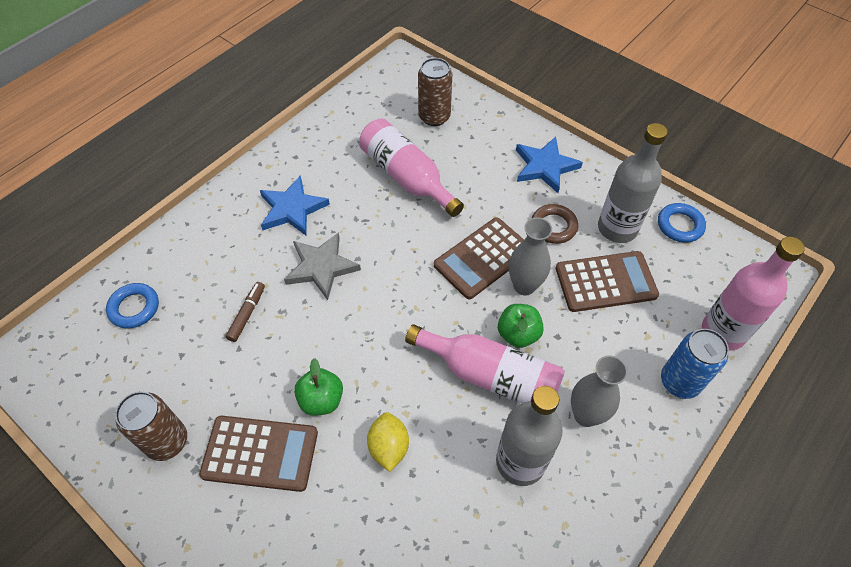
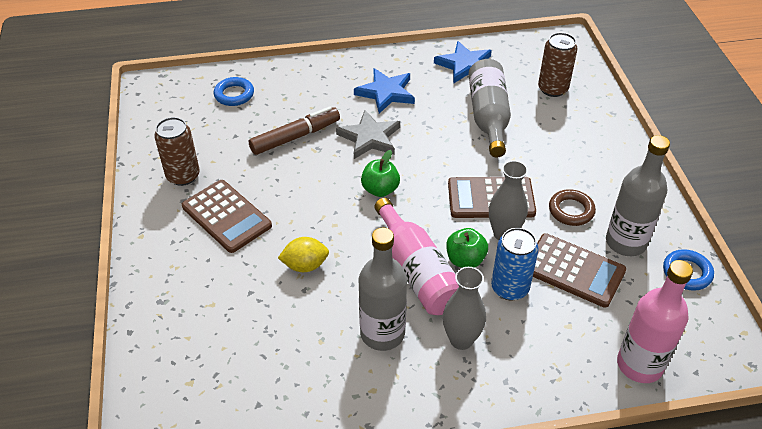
camera: 40 degrees right, 10 degrees down
brown marker [226,282,265,342] -> brown marker [249,106,340,155], size x1.74
green apple [294,358,343,416] -> green apple moved to [361,150,400,197]
pink bottle [359,119,464,217] -> grey bottle [469,59,511,157]
yellow lemon [367,412,409,472] -> yellow lemon turned 45 degrees clockwise [278,237,329,272]
blue star [516,137,583,193] -> blue star moved to [434,41,492,84]
blue can [661,329,729,399] -> blue can moved to [491,228,539,300]

